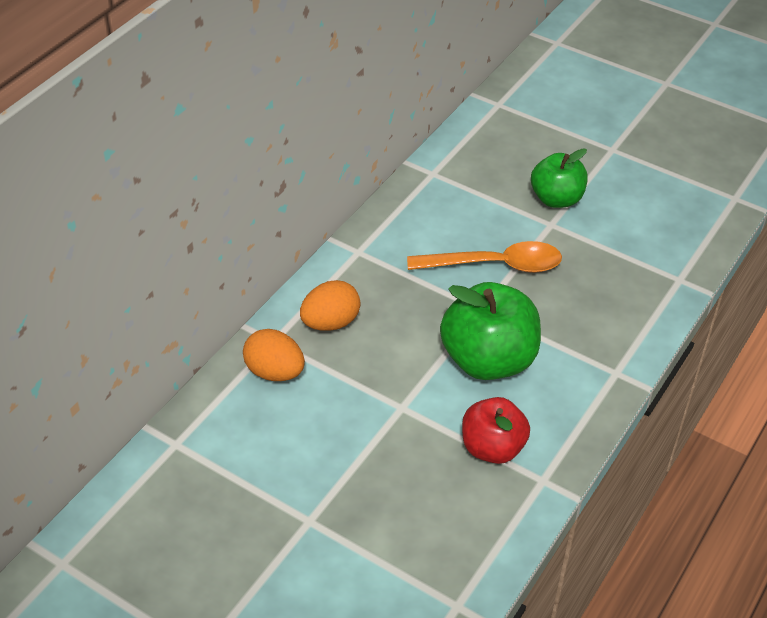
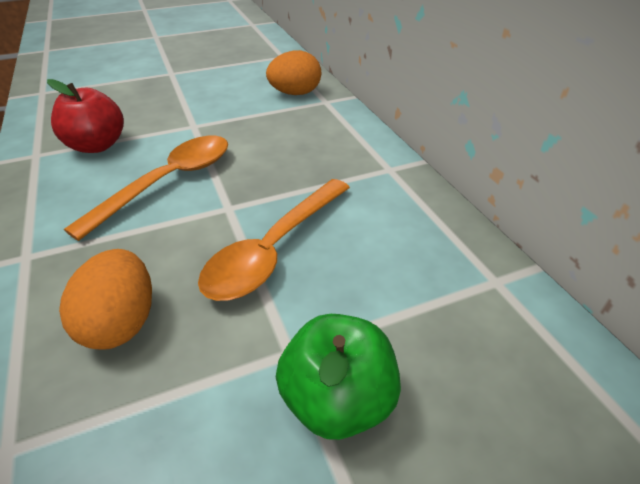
camera: 125 degrees right, 5 degrees down
orange egg [300,280,361,331] -> orange egg moved to [59,249,152,350]
green apple [440,282,541,380] -> orange spoon [64,136,228,241]

